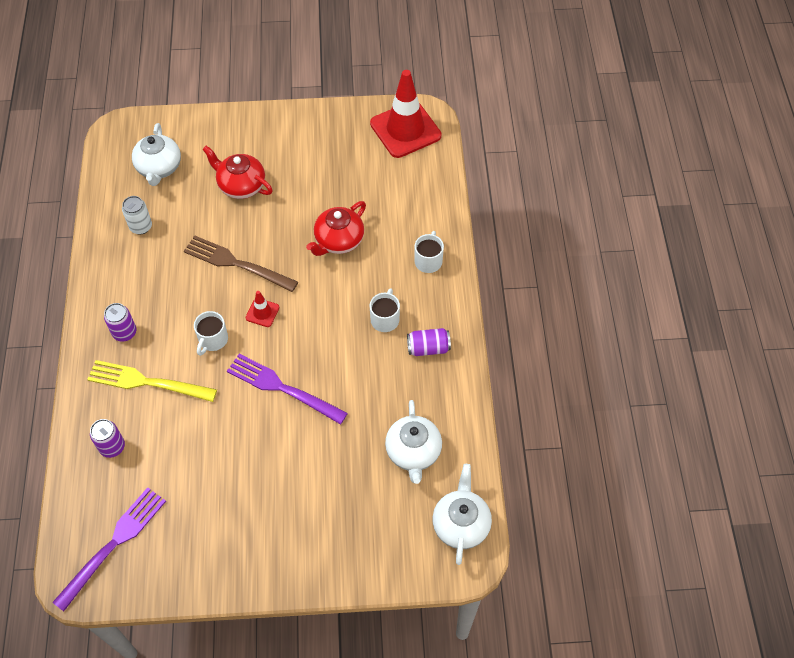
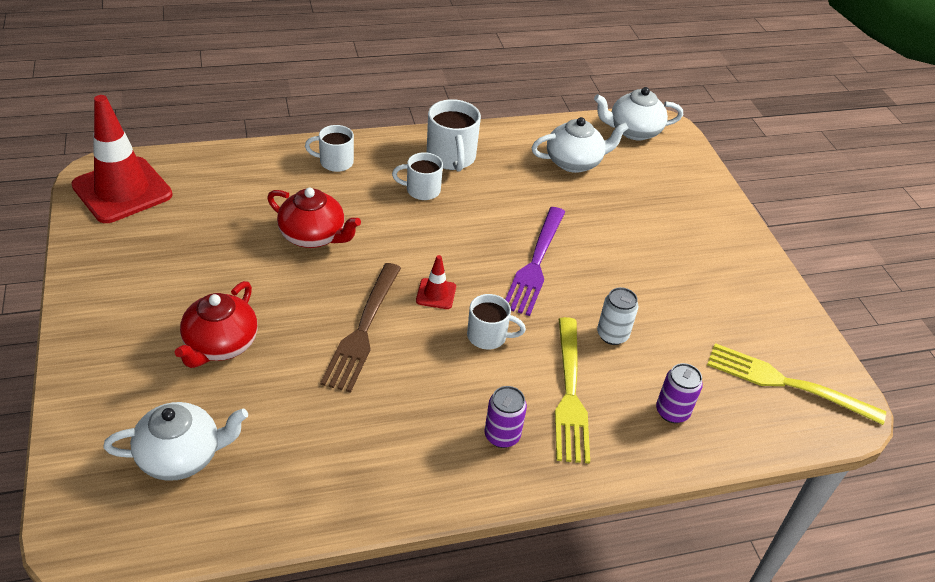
camera: 105 degrees left, 15 degrees down
purple fork [52,487,166,611] -> yellow fork [707,343,886,425]
white can [122,196,152,235] -> white can moved to [597,287,638,345]
purple can [407,328,451,356] -> white mug [427,99,481,171]

